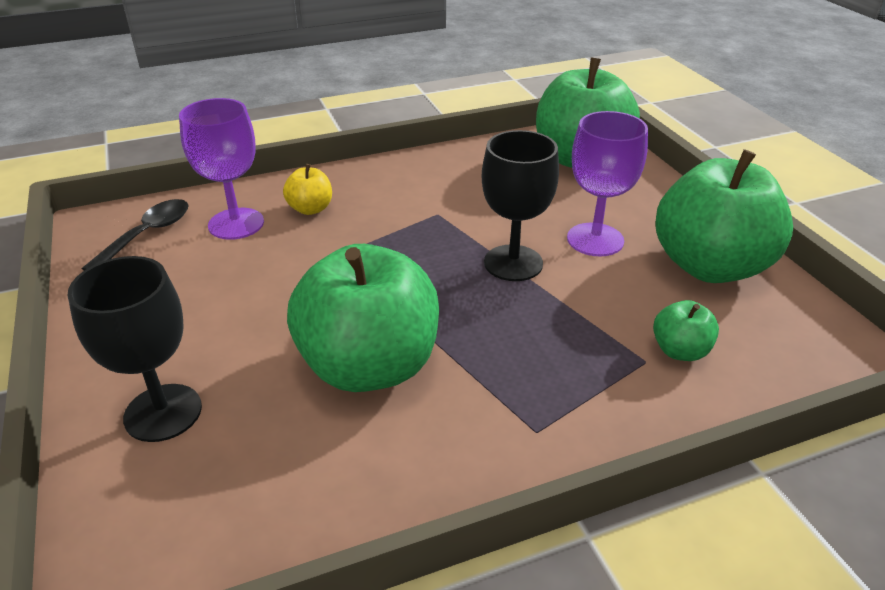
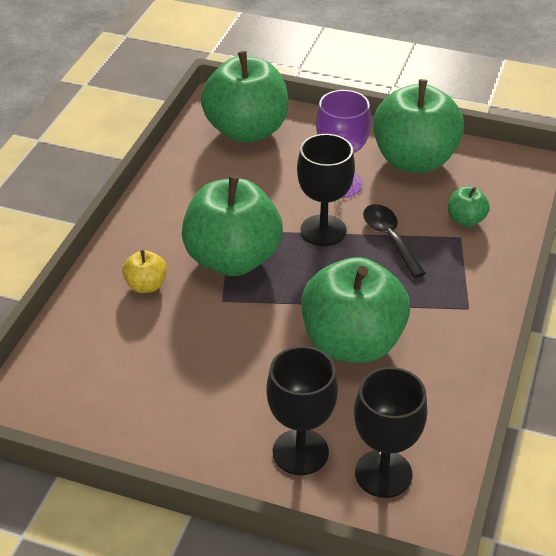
camera: 50 degrees left, 5 degrees up
black spoon [82,199,189,271] -> black spoon moved to [363,204,426,278]
purple goblet [179,98,264,240] -> none
none -> green apple [182,175,283,276]
none -> black goblet [354,367,427,498]

